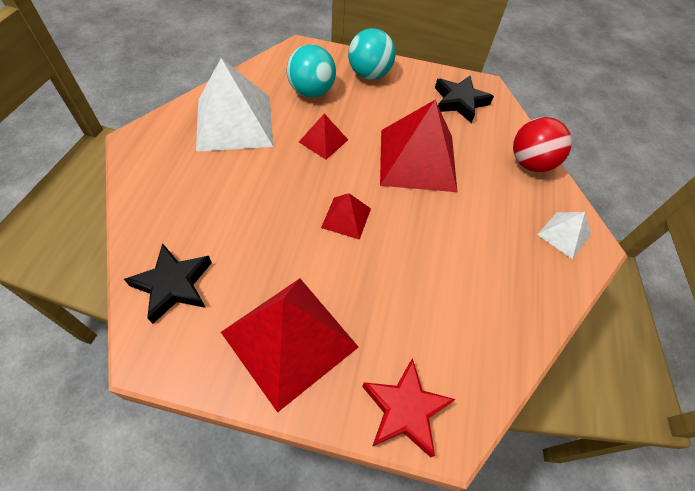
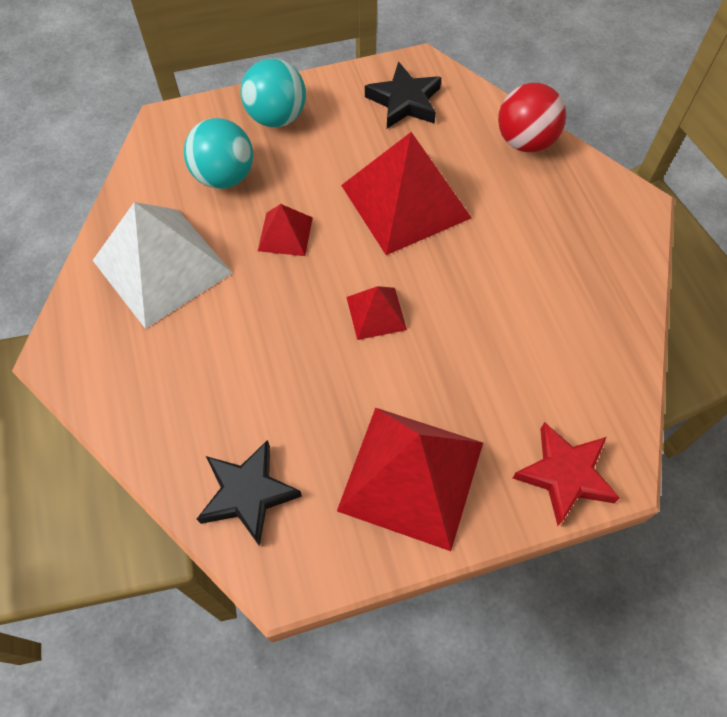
camera: 25 degrees left, 5 degrees up
white pyramid [537,212,591,259] -> none

